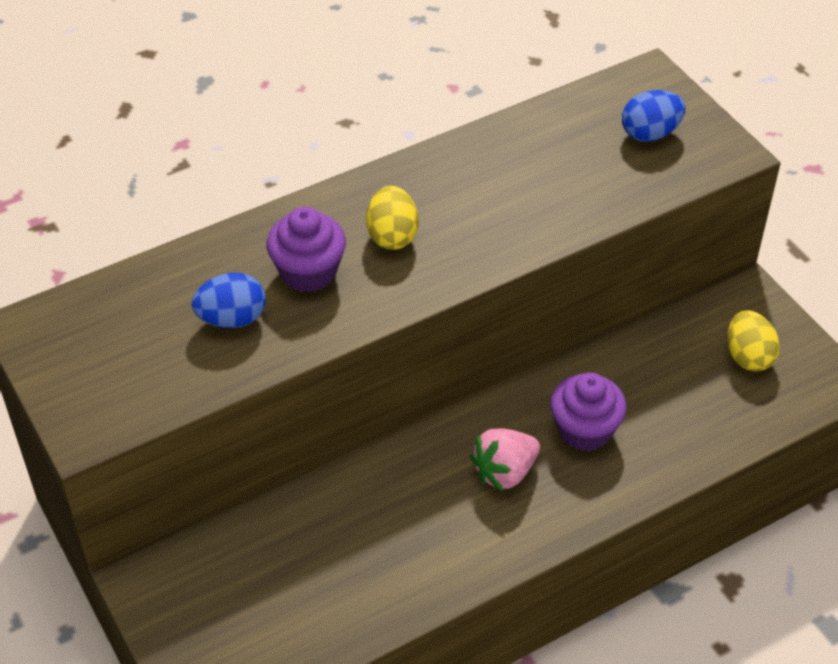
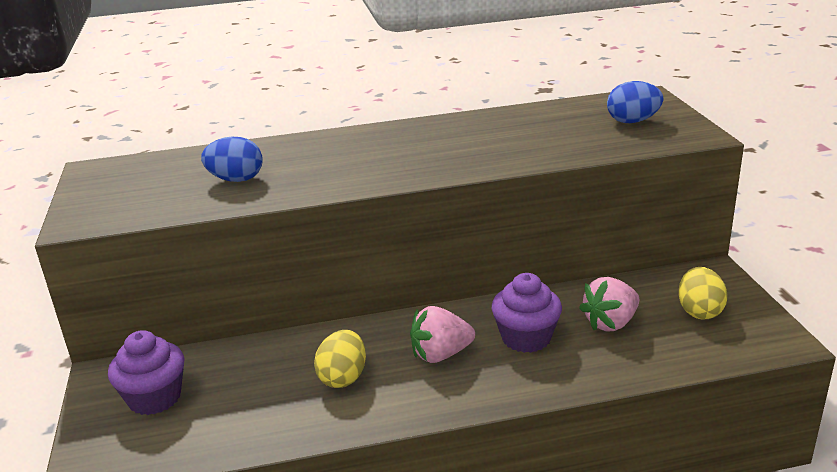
camera: 20 degrees right, 20 degrees down
purple cupcake [266,207,346,293] -> purple cupcake moved to [108,330,185,415]
yellow egg [366,186,419,250] -> yellow egg moved to [314,330,366,388]
none -> pink strawberry [579,277,639,331]

